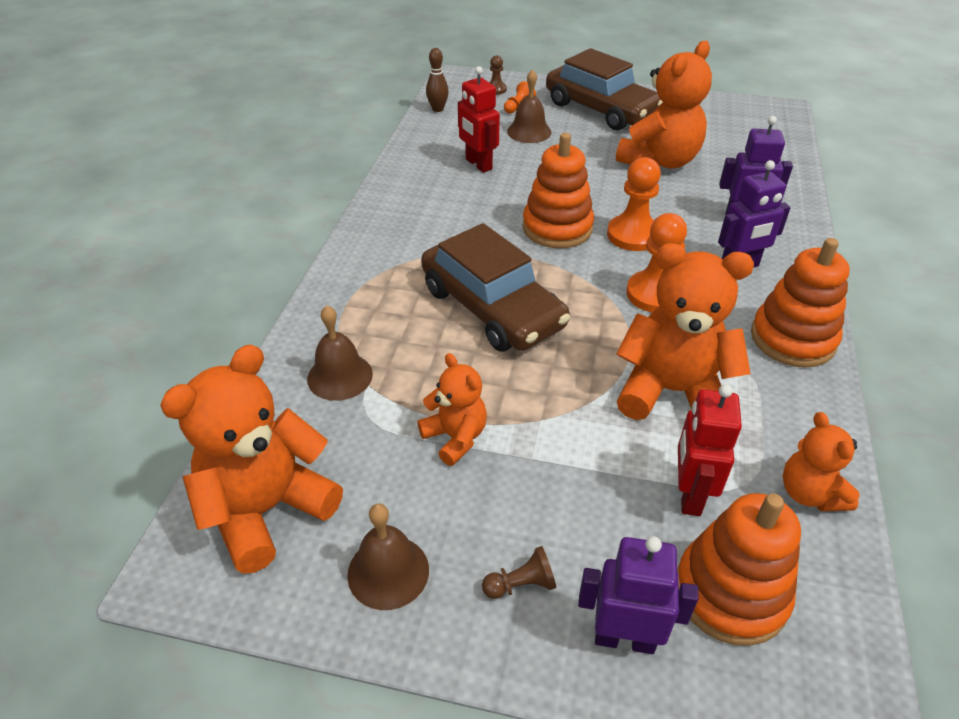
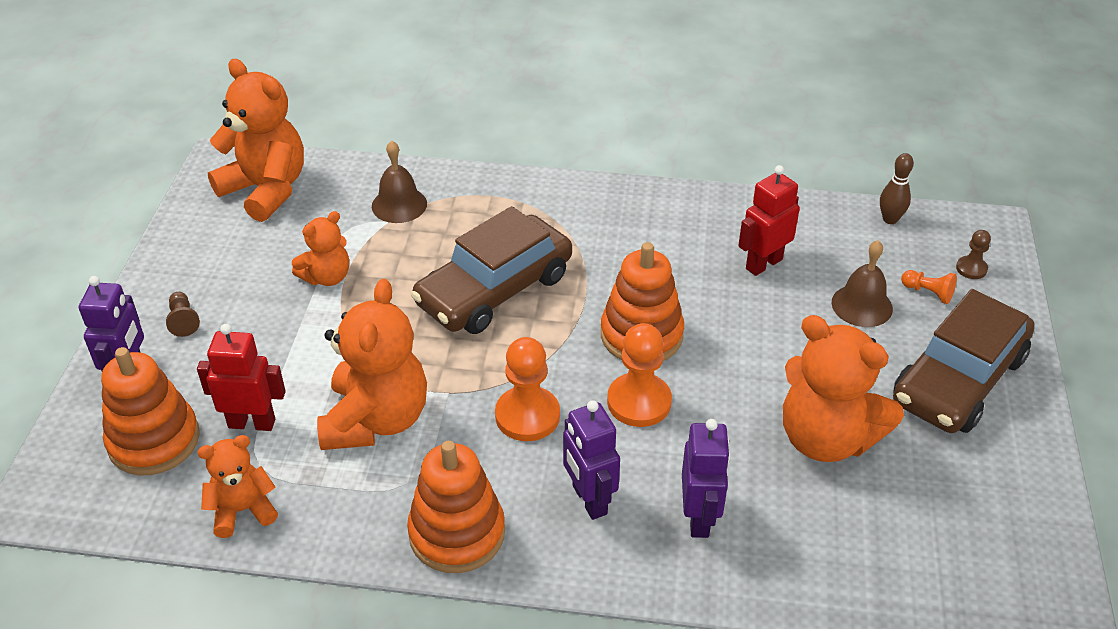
camera: 85 degrees right, 0 degrees up
brown bell [347,503,429,610] -> none

